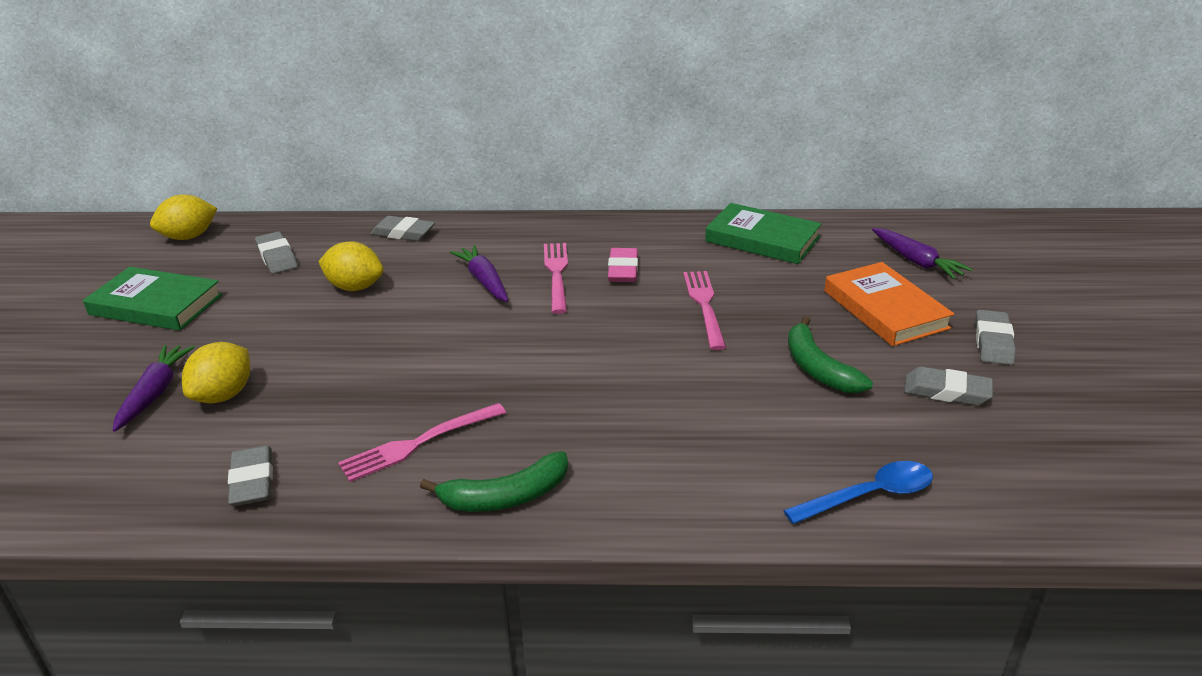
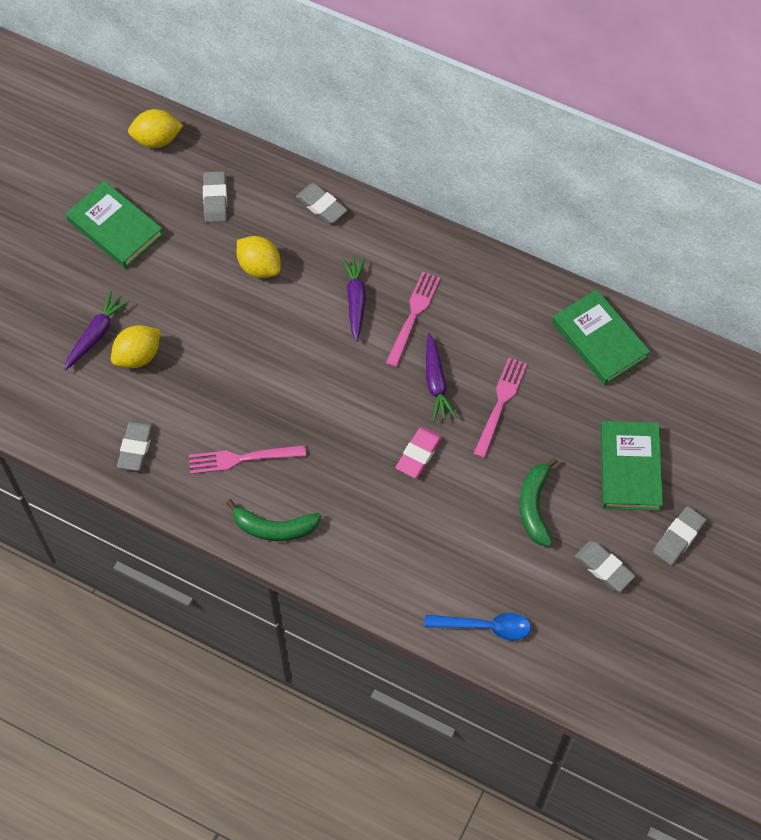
camera: 25 degrees right, 30 degrees up
pink eraser [608,248,638,282] -> pink eraser moved to [396,427,442,478]
orange book [824,262,954,346] -> green book [600,421,663,511]
purple carrot [872,228,973,279] -> purple carrot moved to [426,333,457,422]

